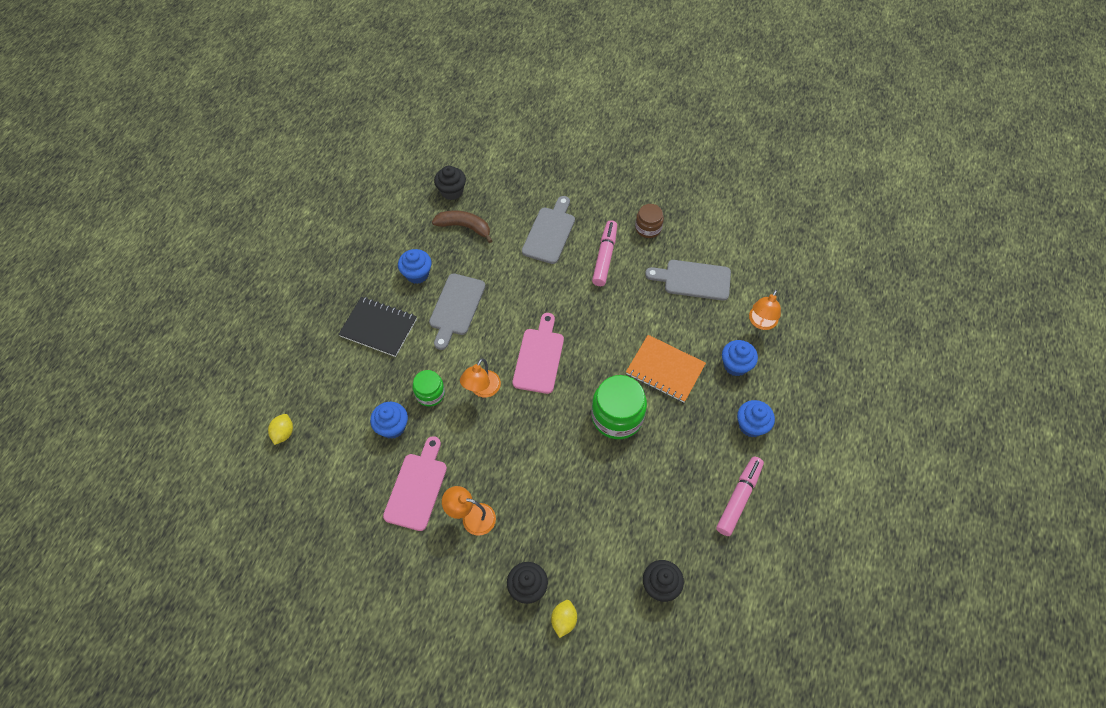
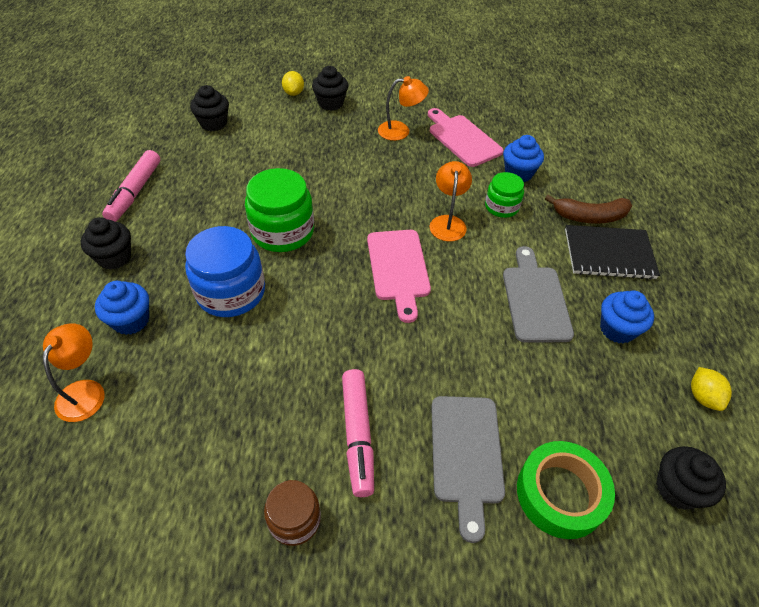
camera: 160 degrees right, 10 degrees down
yellow lemon [268,414,293,445] -> yellow lemon moved to [691,367,732,411]
pink cutting board [383,436,447,531] -> pink cutting board turned 150 degrees clockwise [428,108,504,167]
brown banana [432,210,493,243] -> brown banana moved to [545,195,632,224]
orange notebook [626,335,706,403] -> blue jar [185,226,265,317]
grey cutting board [645,260,731,301] -> none
blue cupcake [737,400,775,437] -> black cupcake [81,217,131,270]
none -> green tape [517,441,615,539]

